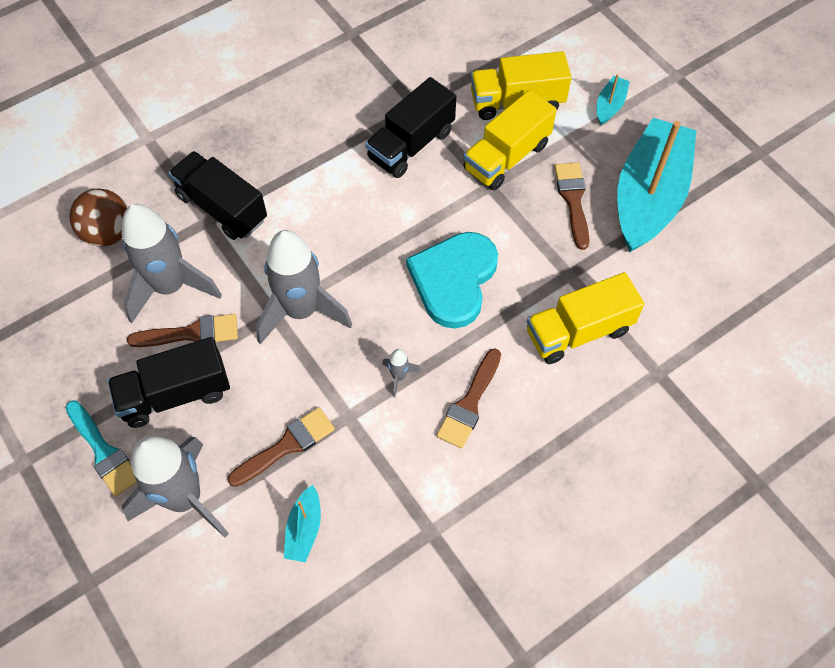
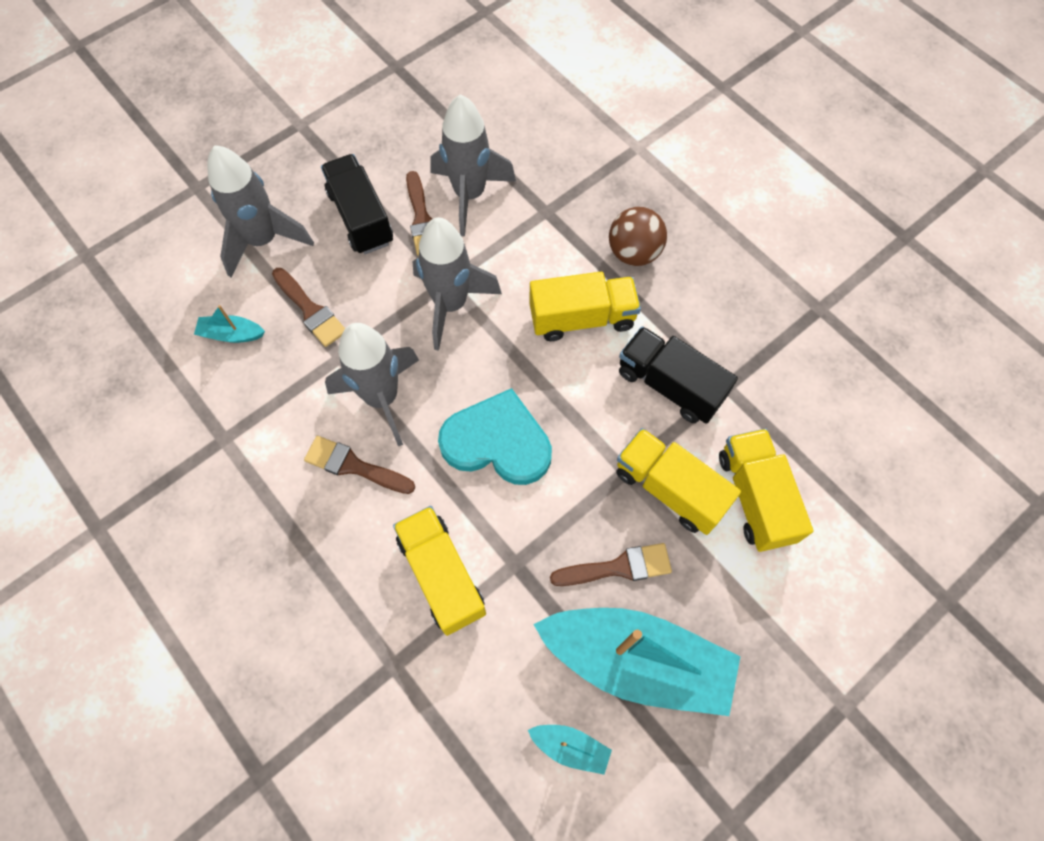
camera: 85 degrees right, 5 degrees up
turquoise brush [66,401,137,496] -> none
brown ball [70,189,128,247] -> brown ball moved to [609,207,667,266]
black truck [169,151,267,240] -> none
grey rocket [382,349,421,397] -> grey rocket [325,323,419,447], size x2.47
turquoise boat [597,74,630,125] -> turquoise boat moved to [528,725,612,775]
none -> yellow truck [529,272,641,341]

